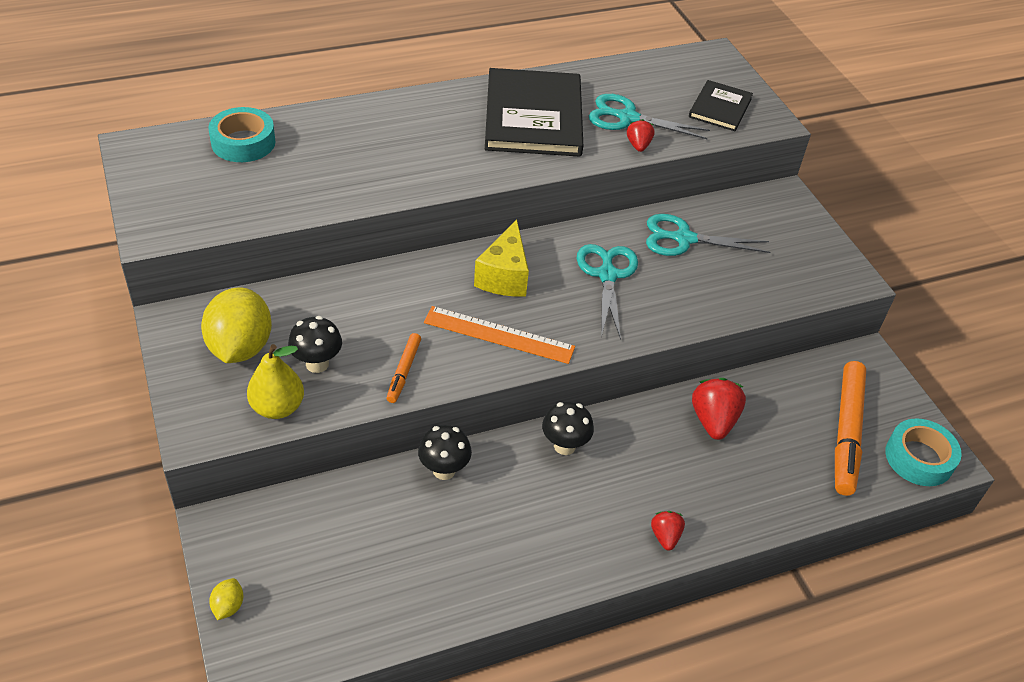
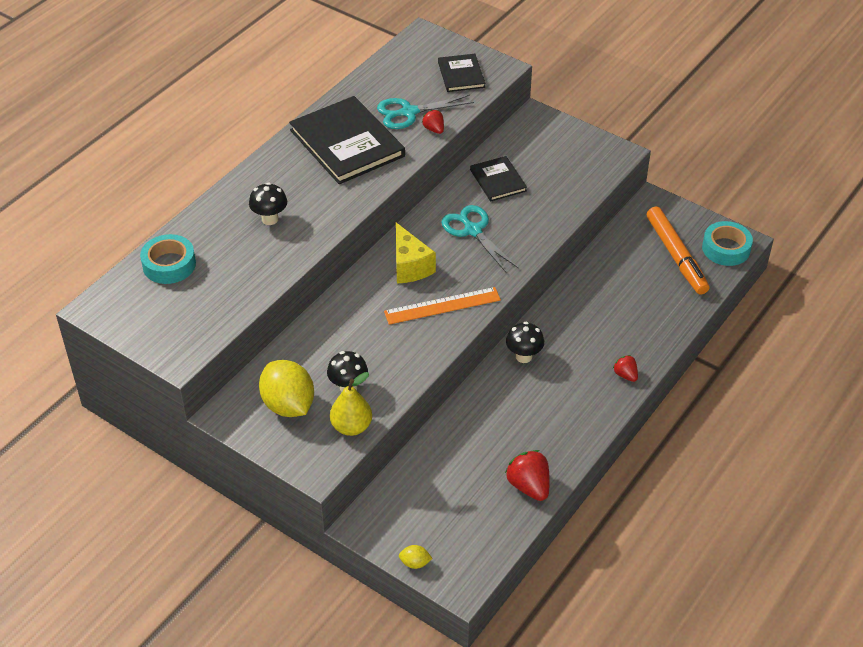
camera: 30 degrees left, 0 degrees up
yellow lemon [209,578,243,620] -> yellow lemon turned 60 degrees counterclockwise [399,545,433,569]
orange marker [387,333,421,403] -> none
black mushroom [418,425,472,480] -> black mushroom moved to [249,183,287,225]
turquoise scissors [646,214,770,256] -> black book [470,156,527,202]
red strawberry [692,378,746,440] -> red strawberry moved to [505,450,550,501]

